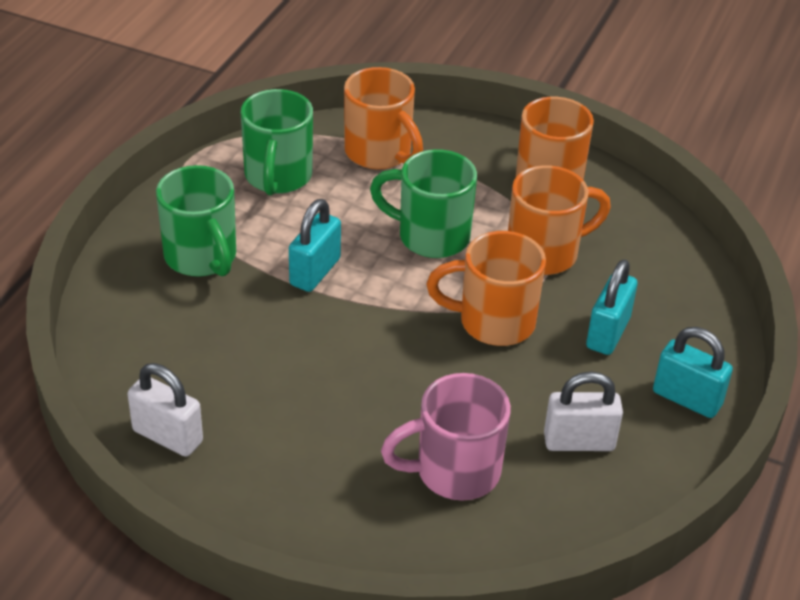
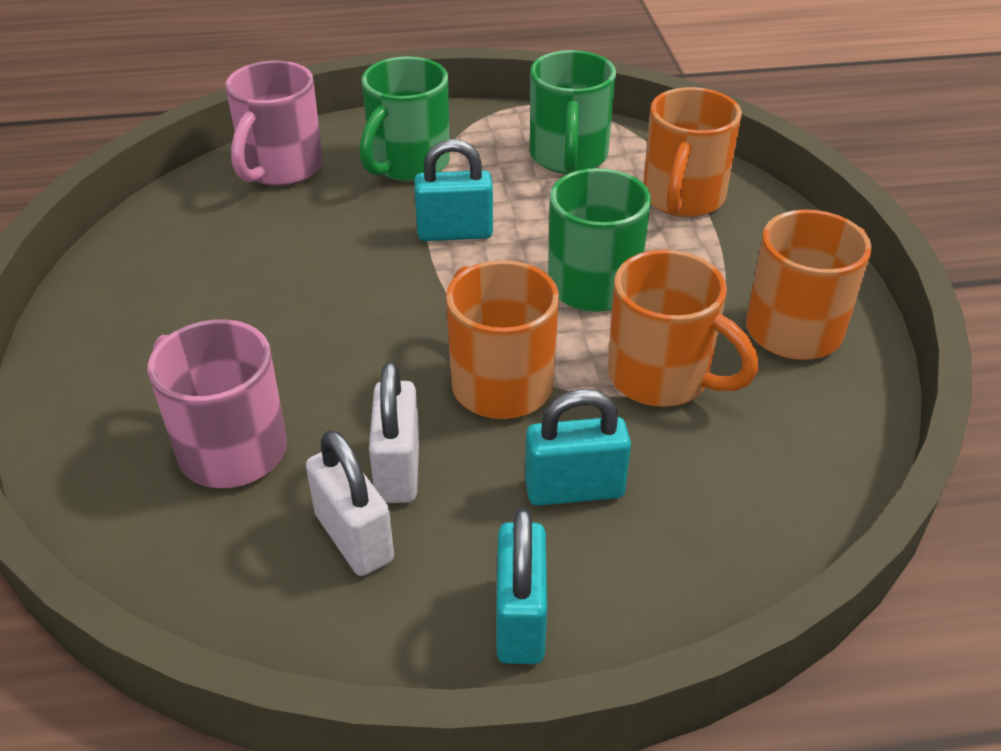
camera: 60 degrees right, 0 degrees up
white padlock [128,363,203,457] -> white padlock moved to [369,361,419,503]
green mug [241,89,313,195] -> green mug turned 60 degrees counterclockwise [530,50,616,174]
none -> pink mug [225,61,323,186]

